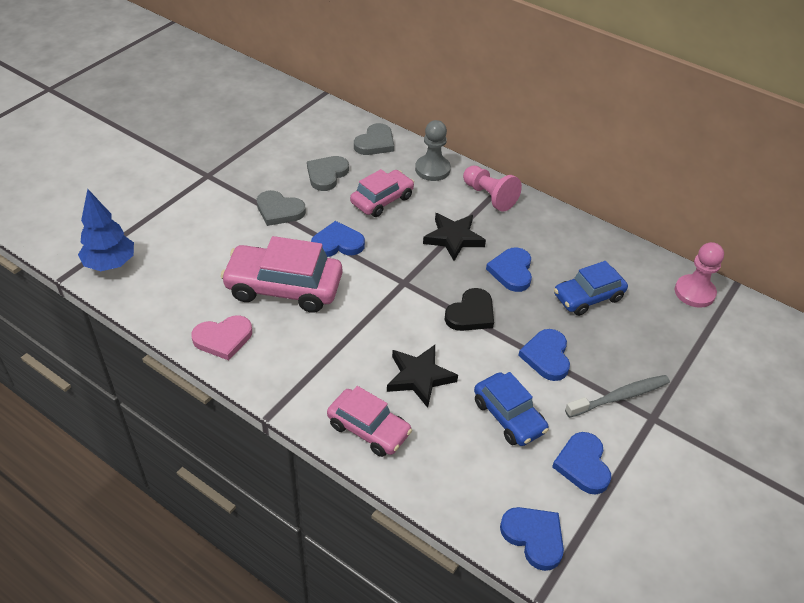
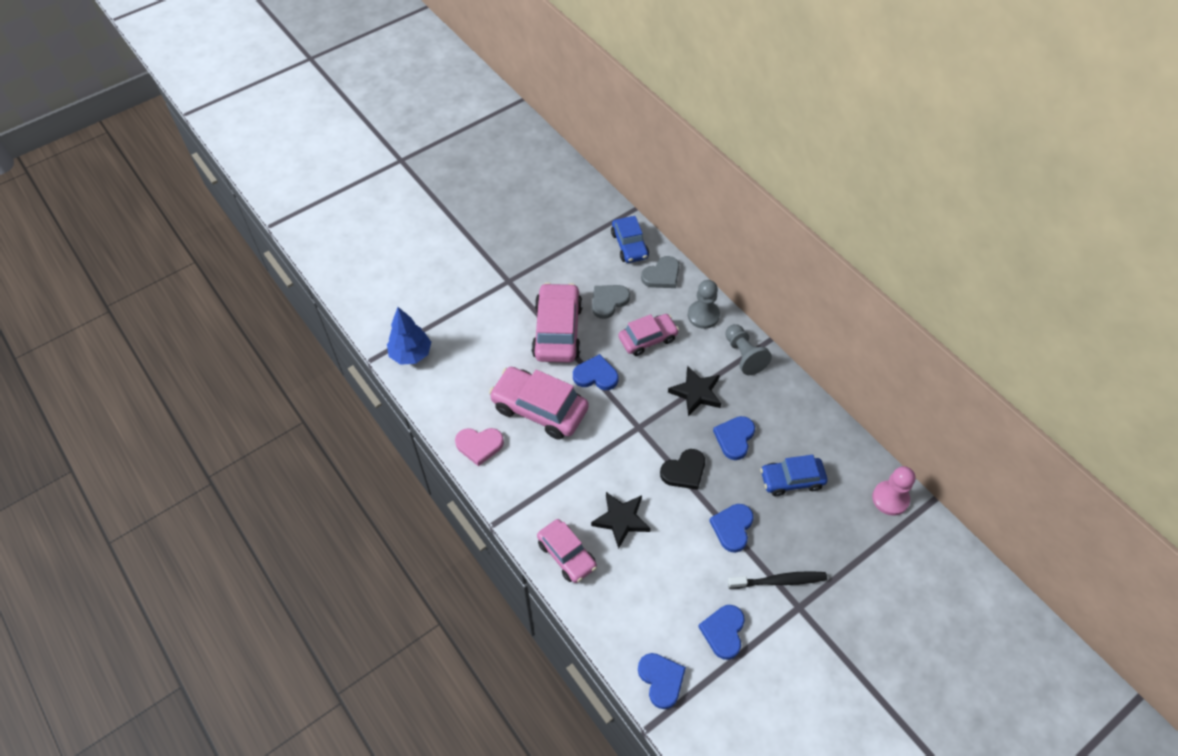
camera: 20 degrees right, 10 degrees up
grey heart [257,190,306,226] -> pink car [532,282,583,362]
pink pawn [463,165,522,212] -> grey pawn [725,324,772,375]
blue car [474,372,549,446] -> blue car moved to [611,216,649,263]
grey toothbrush [565,375,670,418] -> black toothbrush [728,571,827,589]

